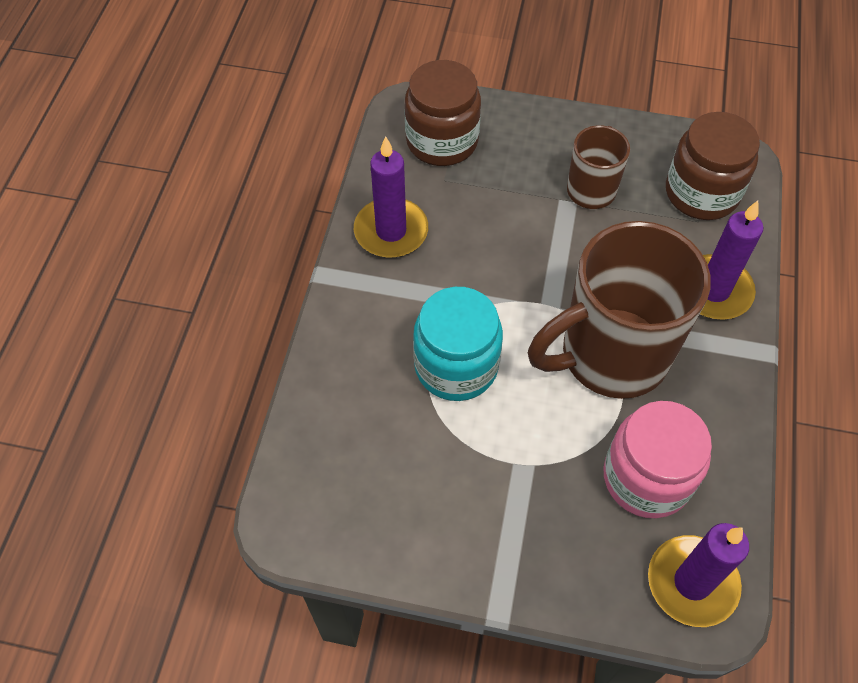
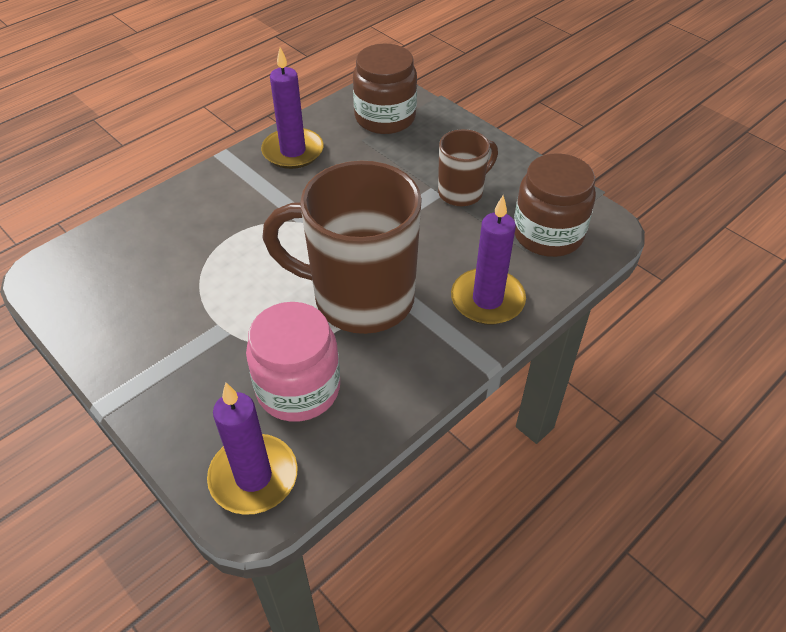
camera: 35 degrees right, 10 degrees down
turquoise jar [413,287,503,401] -> none

